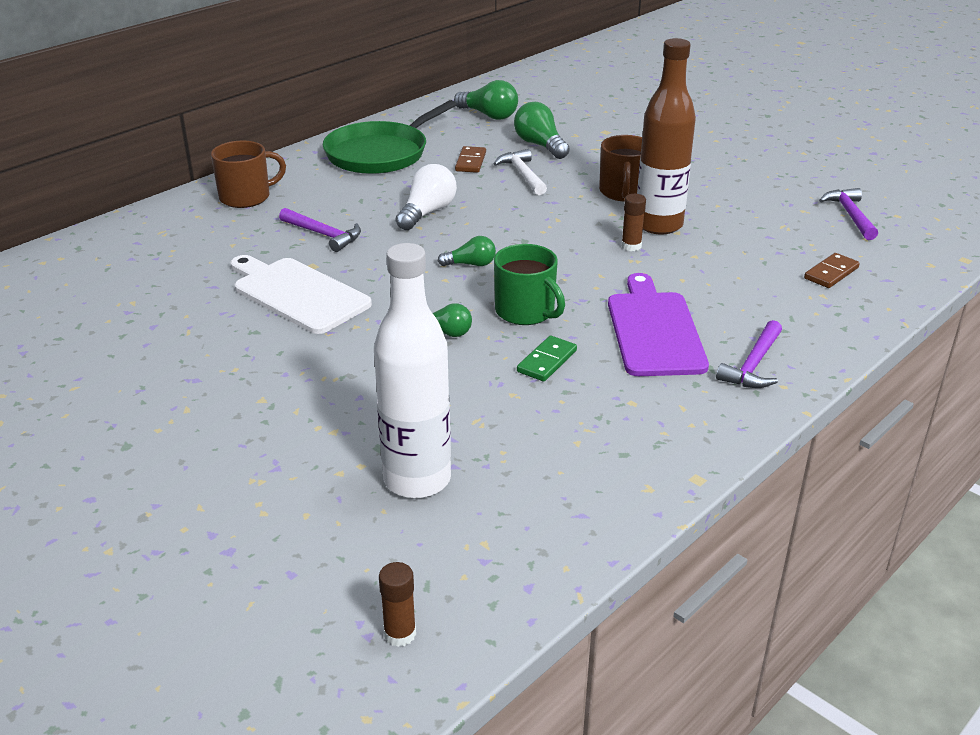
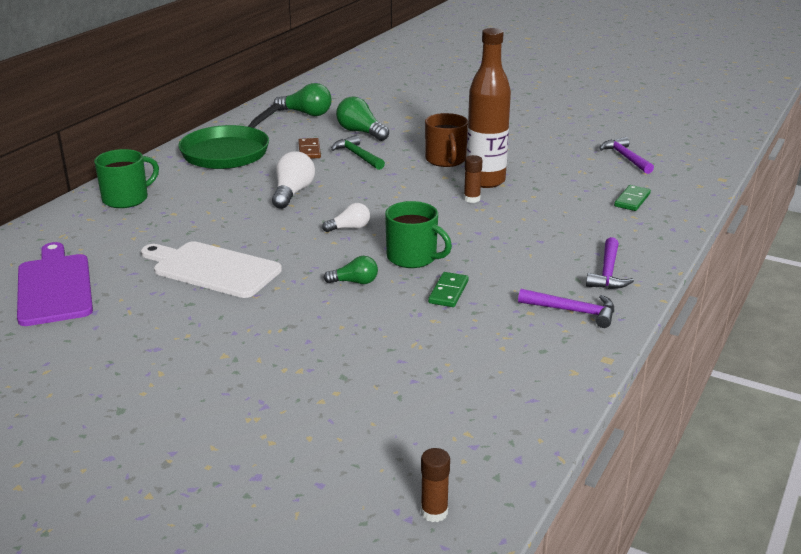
camera: 15 degrees left, 5 degrees down
brown mug [211,141,286,208] -> green mug [94,149,159,208]
purple hammer [279,208,361,252] -> purple hammer moved to [518,289,614,328]
white bottle [374,243,451,498] -> none
green light bulb [438,236,496,266] -> white light bulb [322,203,370,232]
white hammer [494,149,547,195] -> green hammer [331,135,385,170]
purple cutting board [608,273,709,376] -> purple cutting board moved to [17,242,93,326]
brown domino [804,253,860,288] -> green domino [614,185,651,211]

